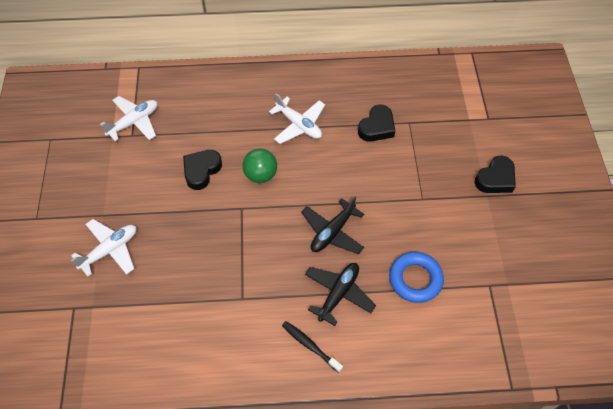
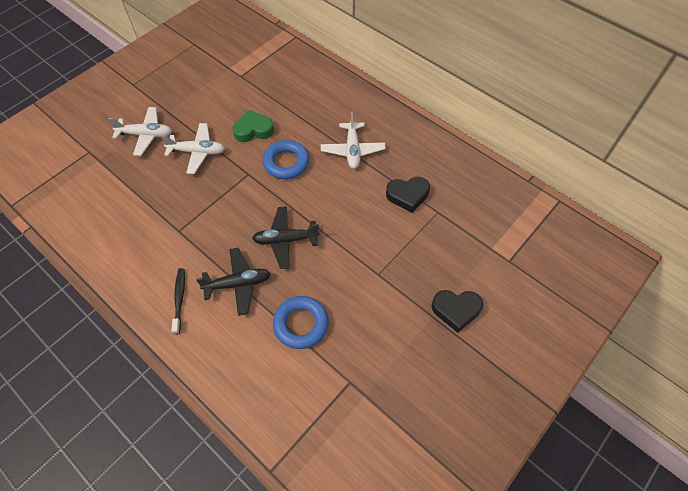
camera: 45 degrees right, 0 degrees up
white plane [100,96,158,141] -> white plane moved to [160,123,225,174]
black heart [183,150,222,190] -> green heart [232,110,274,142]
green ball [243,148,277,183] -> blue ring [263,140,309,179]

